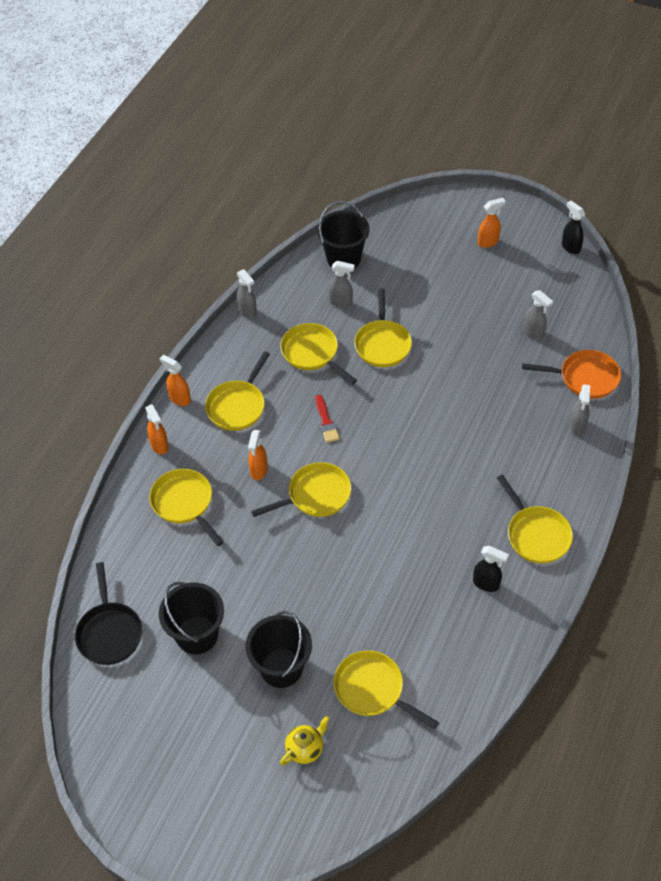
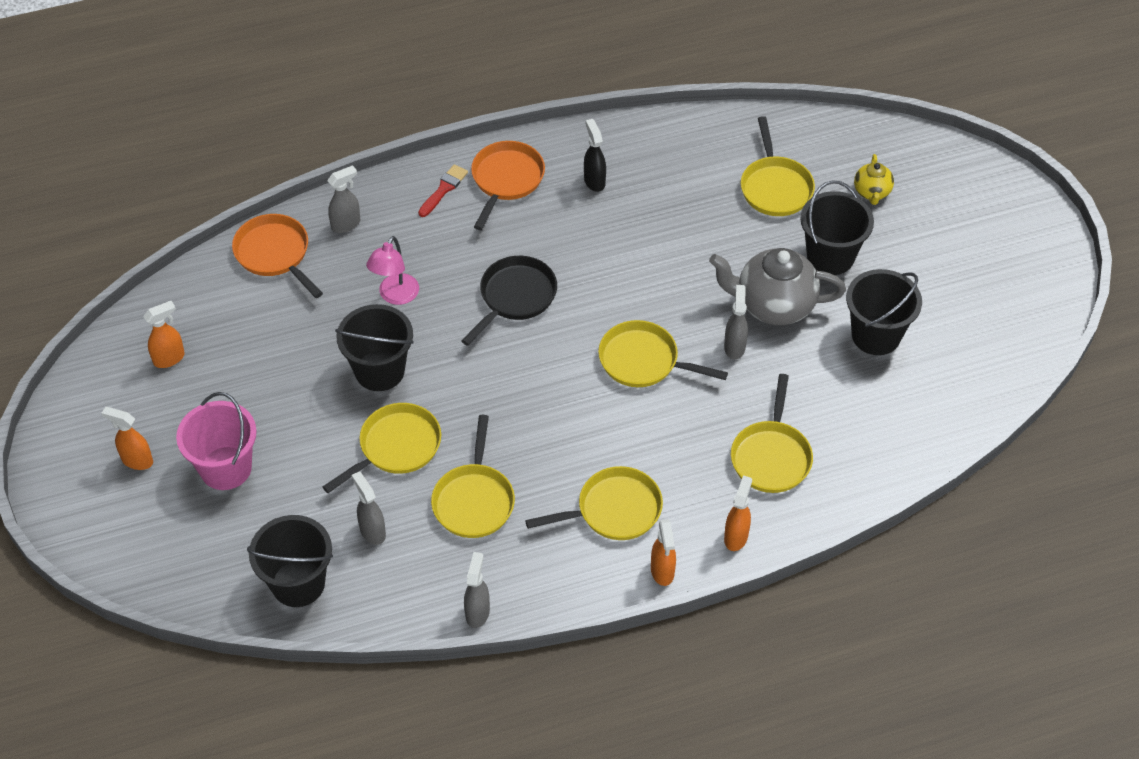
camera: 135 degrees left, 0 degrees up
black pan [75,562,142,665] -> black pan moved to [461,256,557,346]
orange spray bottle [248,430,268,480] -> orange spray bottle moved to [143,301,185,368]
yellow teapot [280,716,330,765] -> yellow teapot turned 90 degrees counterclockwise [854,154,894,205]
red brush [315,395,340,443] -> red brush moved to [418,164,468,217]
yellow pan [497,474,573,564] -> orange pan [471,141,545,230]
grey spray bottle [523,290,553,340] -> grey spray bottle moved to [724,285,748,360]
black spray bottle [562,201,585,254] -> none
none -> pink bucket [176,392,257,490]
none -> black bucket [335,304,414,391]
none -> pink lamp [366,236,419,305]
none -> grey teapot [709,248,846,325]

